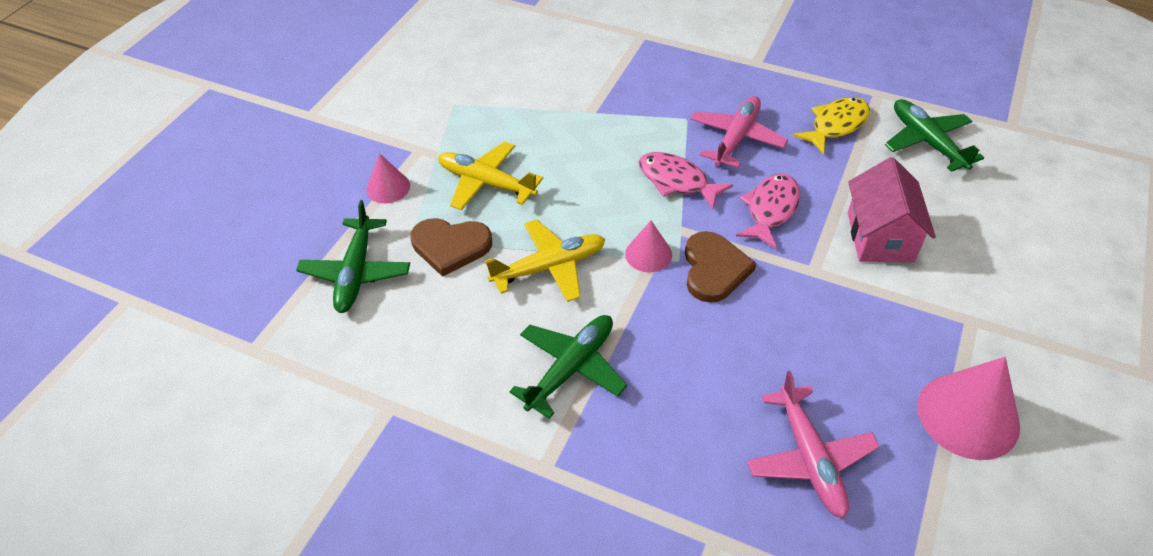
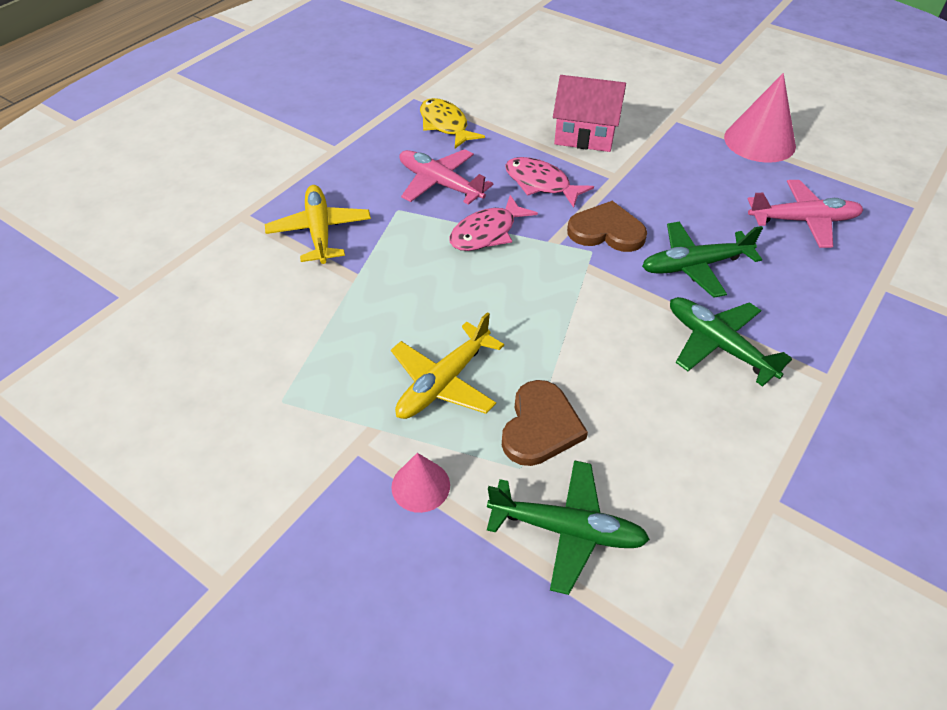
camera: 80 degrees left, 0 degrees up
yellow plane [485,219,605,302] -> yellow plane moved to [265,185,371,264]
pink cone [625,221,672,272] -> none
green plane [885,99,984,172] -> green plane moved to [642,222,763,298]

